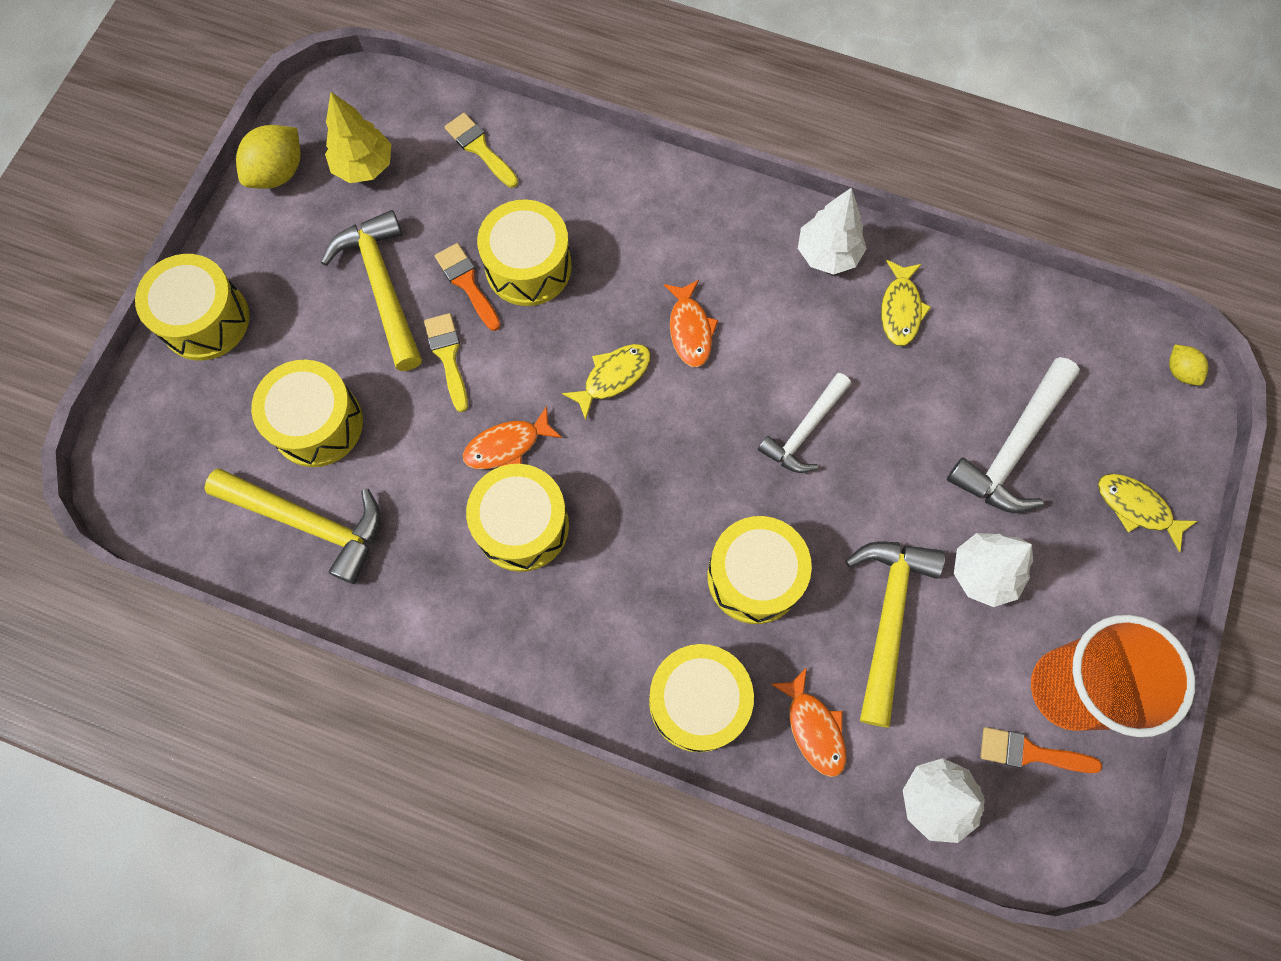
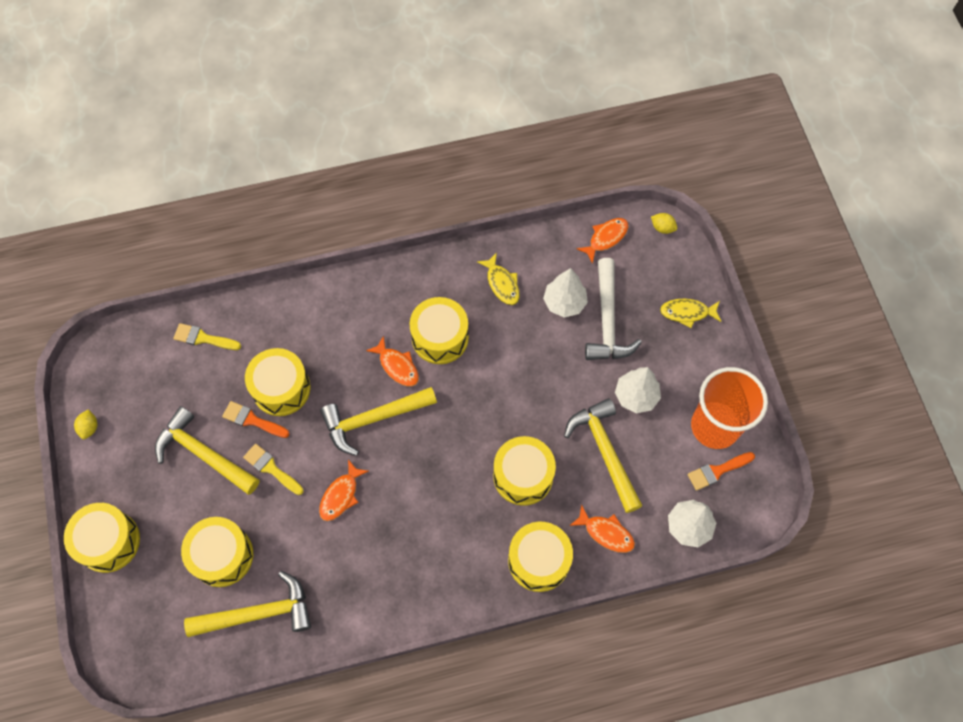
camera: 35 degrees left, 5 degrees down
yellow lemon [236,125,301,189] -> yellow lemon [74,409,97,439], size x0.56
yellow tree [325,92,391,183] -> none
yellow drum [466,464,569,572] -> yellow drum moved to [409,297,469,364]
yellow fish [562,344,651,420] -> yellow hammer [320,387,437,456]
white hammer [758,373,851,473] -> none
white tree [798,188,867,275] -> white tree moved to [543,268,588,318]
none -> orange fish [577,218,628,264]

